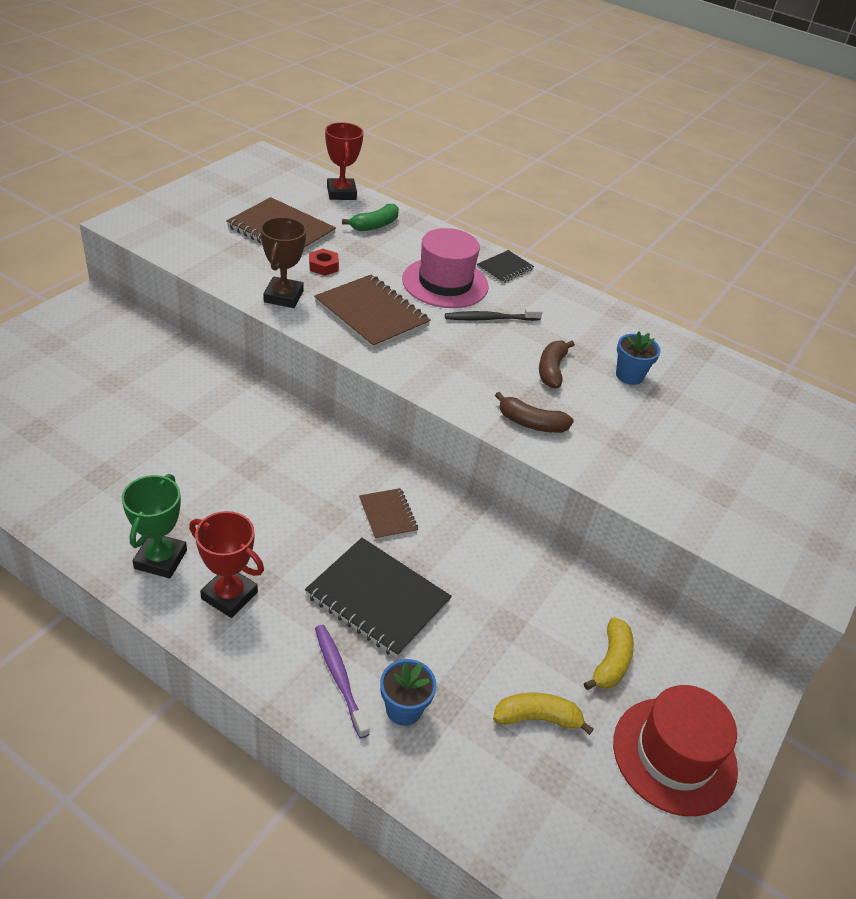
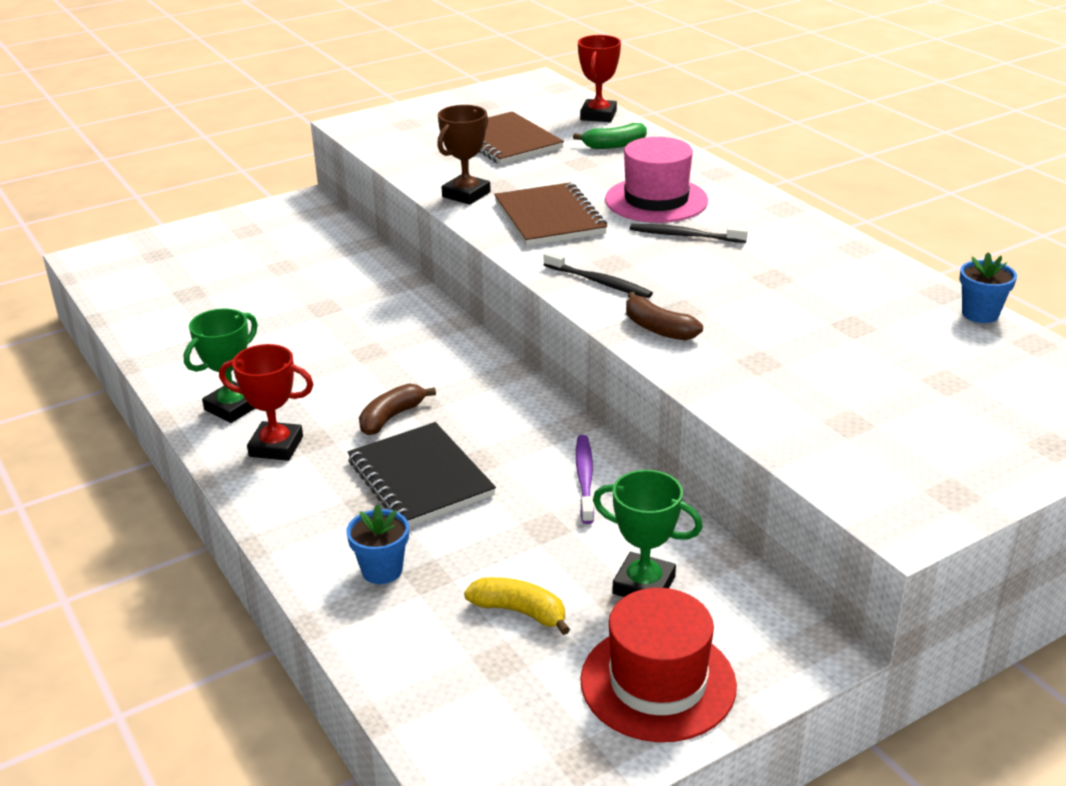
camera: 30 degrees right, 10 degrees down
red trophy [189,511,264,618] -> red trophy turned 45 degrees counterclockwise [219,344,314,461]
red nut [309,249,339,276] -> none
purple toothbrush [315,625,370,738] -> purple toothbrush moved to [576,435,594,524]
brown notebook [359,488,418,540] -> none
black notebook [477,250,534,283] -> none
brown banana [539,341,575,389] -> brown banana moved to [359,384,436,435]
yellow banana [584,617,634,690] -> green trophy [593,470,703,597]
blue flower pot [616,331,661,385] -> blue flower pot moved to [960,252,1017,323]
none -> black toothbrush [544,251,653,298]

